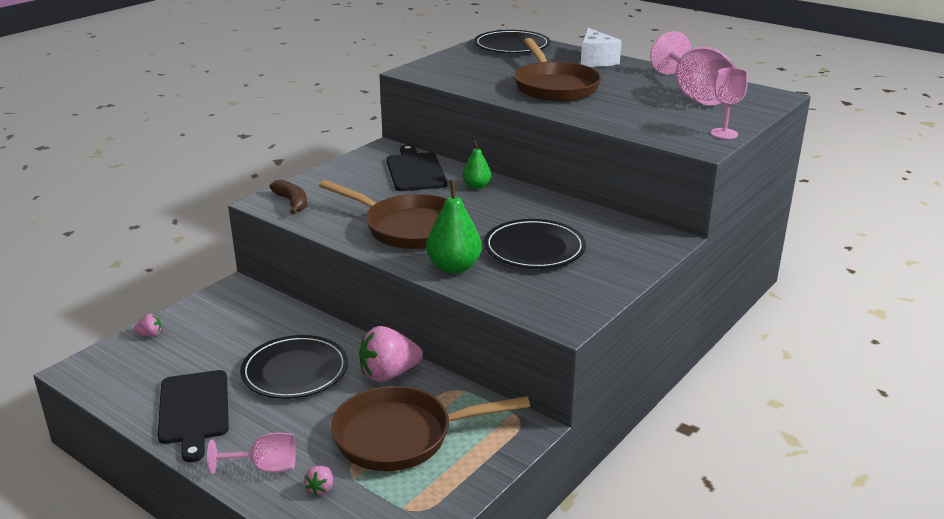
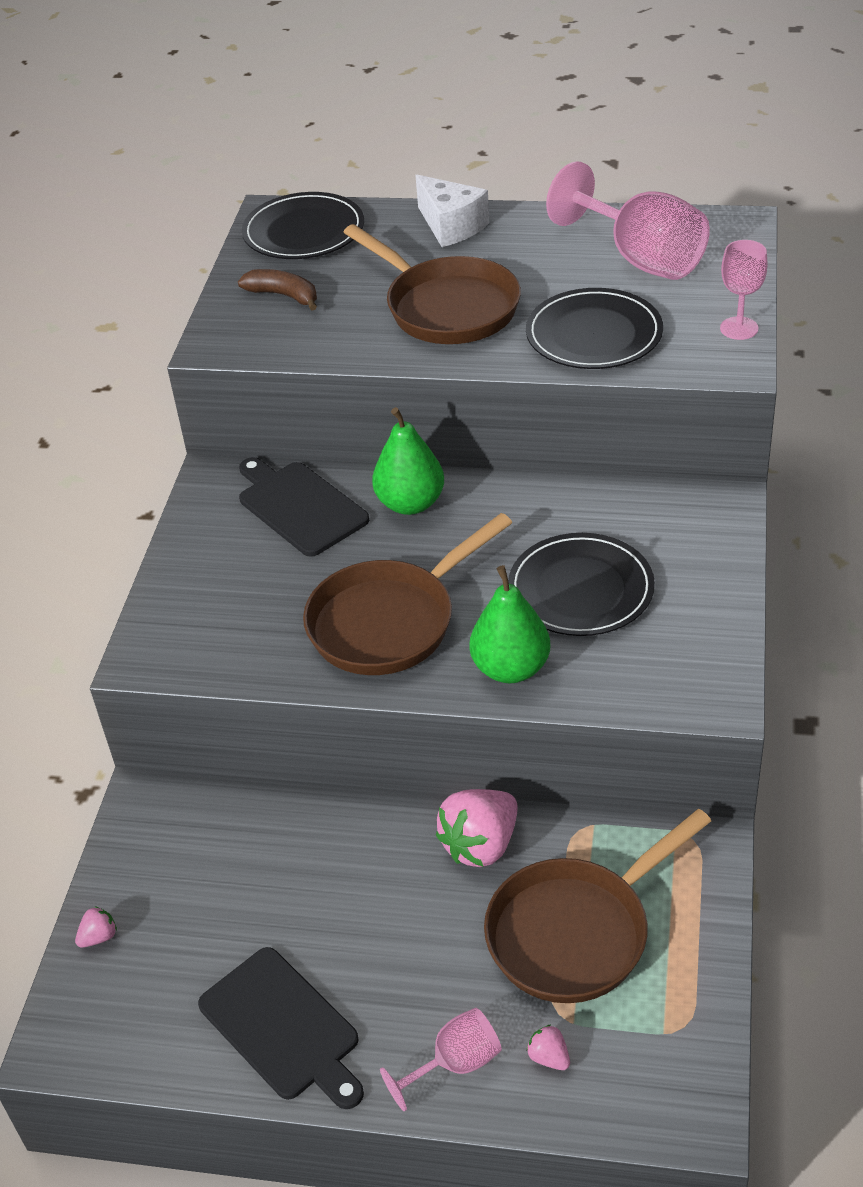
camera: 25 degrees left, 15 degrees up
black plate [240,335,348,399] -> black plate moved to [526,288,663,369]
brown banana [269,180,307,214] -> brown banana moved to [238,269,317,311]
pink strawberry [304,466,333,495] -> pink strawberry turned 150 degrees clockwise [526,1025,570,1070]
brown pan [319,180,447,249] -> brown pan turned 135 degrees clockwise [303,513,513,675]
green pear [462,140,491,189] -> green pear [372,407,444,515], size x1.63

